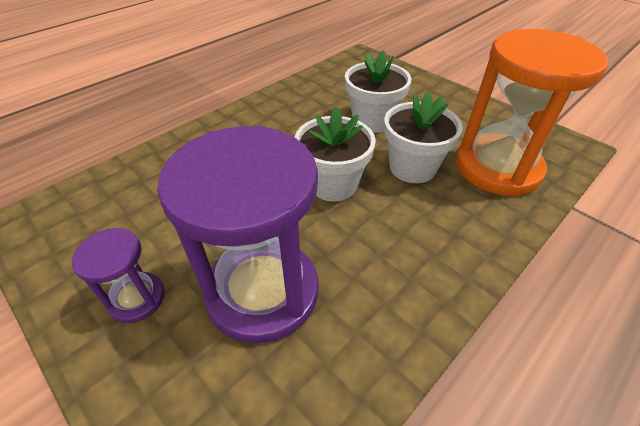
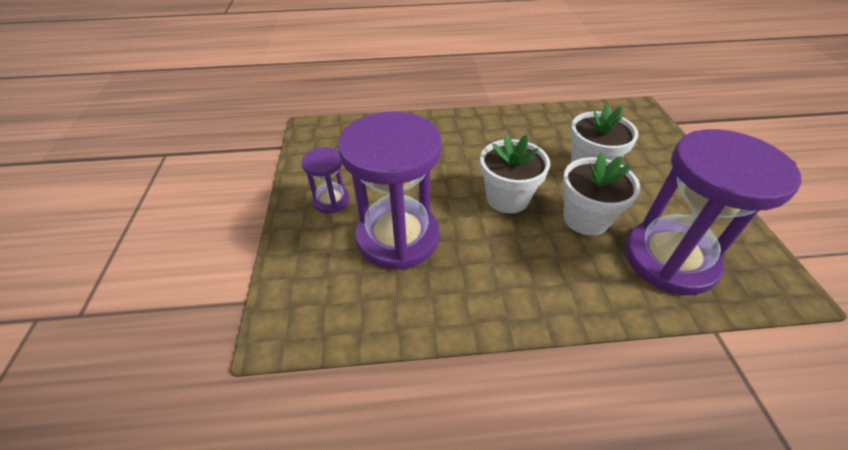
camera: 40 degrees right, 0 degrees up
orange hourglass [456,29,608,196] -> purple hourglass [625,129,802,295]

